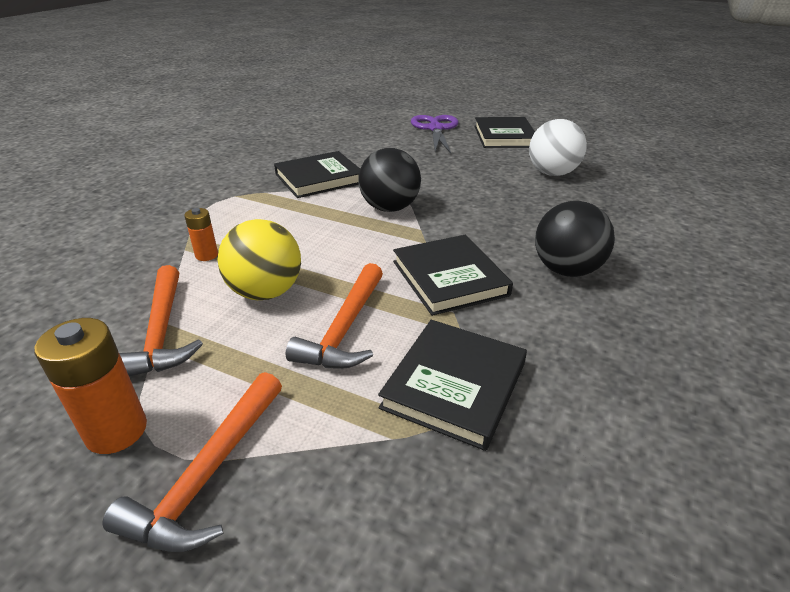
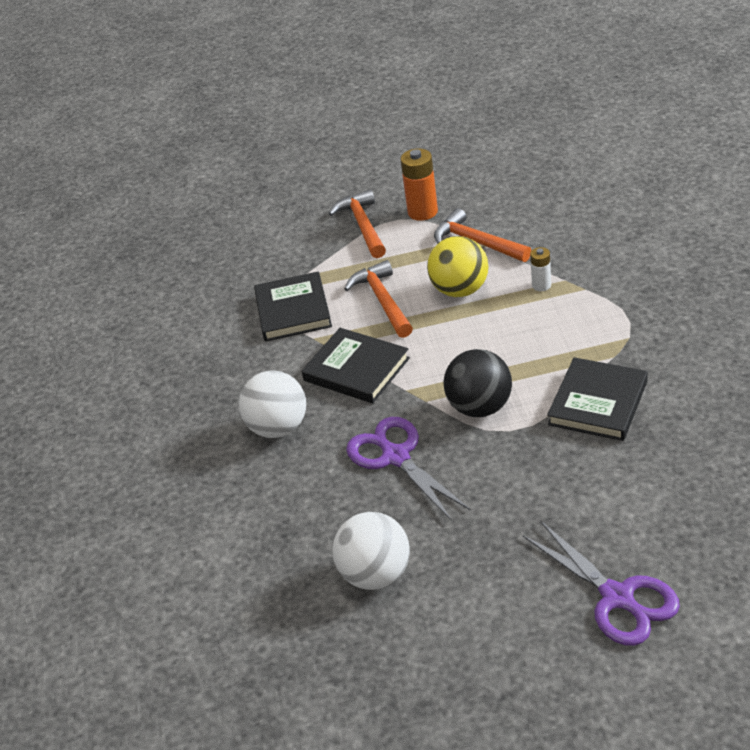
camera: 150 degrees right, 5 degrees up
orange battery [184,208,218,261] -> white battery [530,247,551,291]
black book [474,117,535,148] -> none
black ball [535,201,615,277] -> white ball [239,371,306,438]
none -> purple scissors [346,417,471,521]

